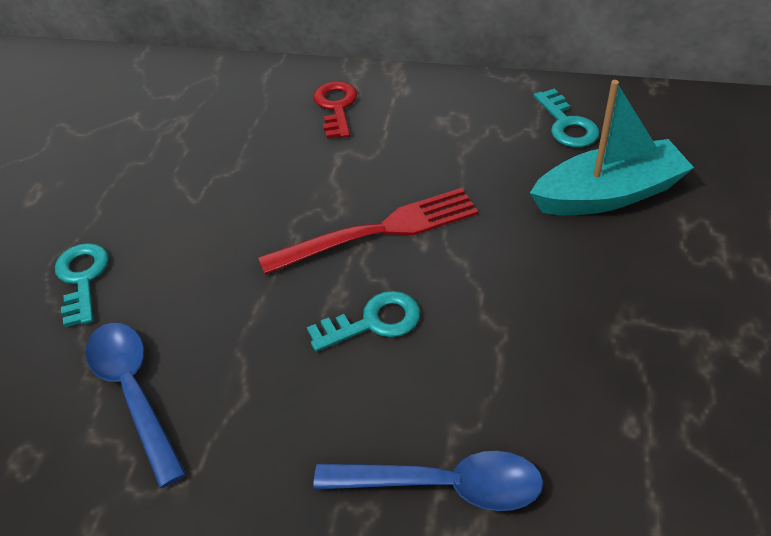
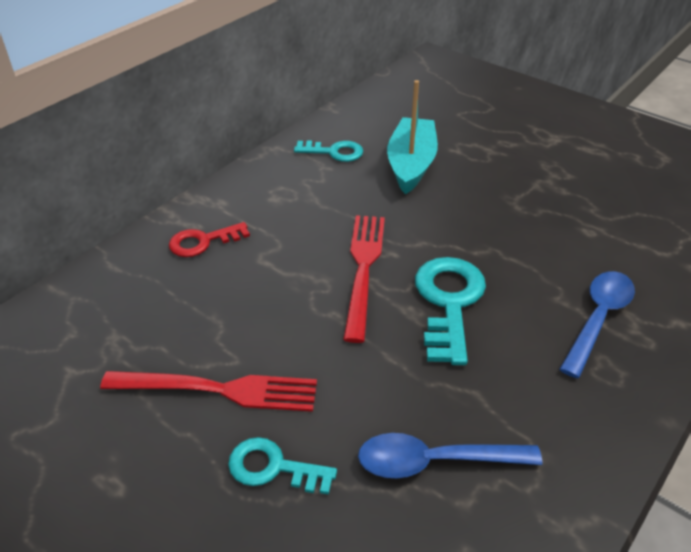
camera: 65 degrees left, 5 degrees down
turquoise key [307,291,420,352] -> turquoise key [415,257,486,365], size x1.63
red key [313,81,357,139] -> red key turned 45 degrees counterclockwise [169,222,250,257]
none -> red fork [100,371,317,412]

